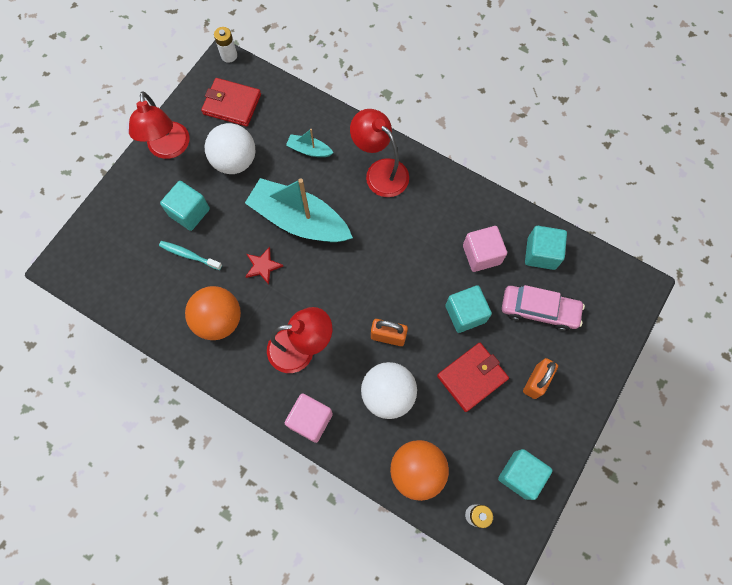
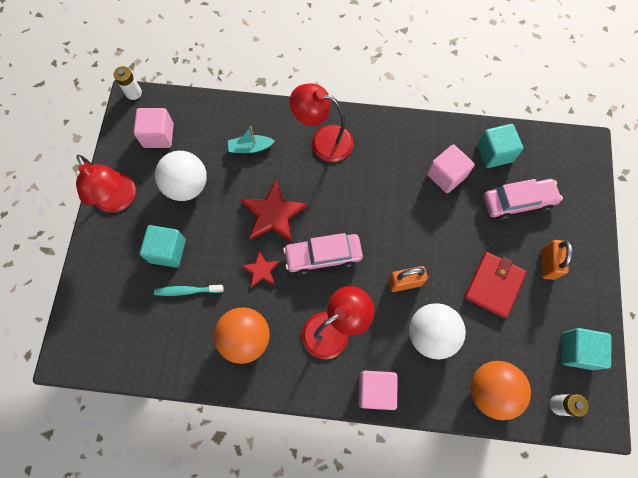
camera: 25 degrees left, 0 degrees up
red wallet [201,78,261,127] -> pink cube [134,108,174,148]
turquoise boat [245,178,353,242] -> red star [241,180,308,242]
turquoise cube [445,285,492,333] -> none
none -> pink car [283,233,363,275]

